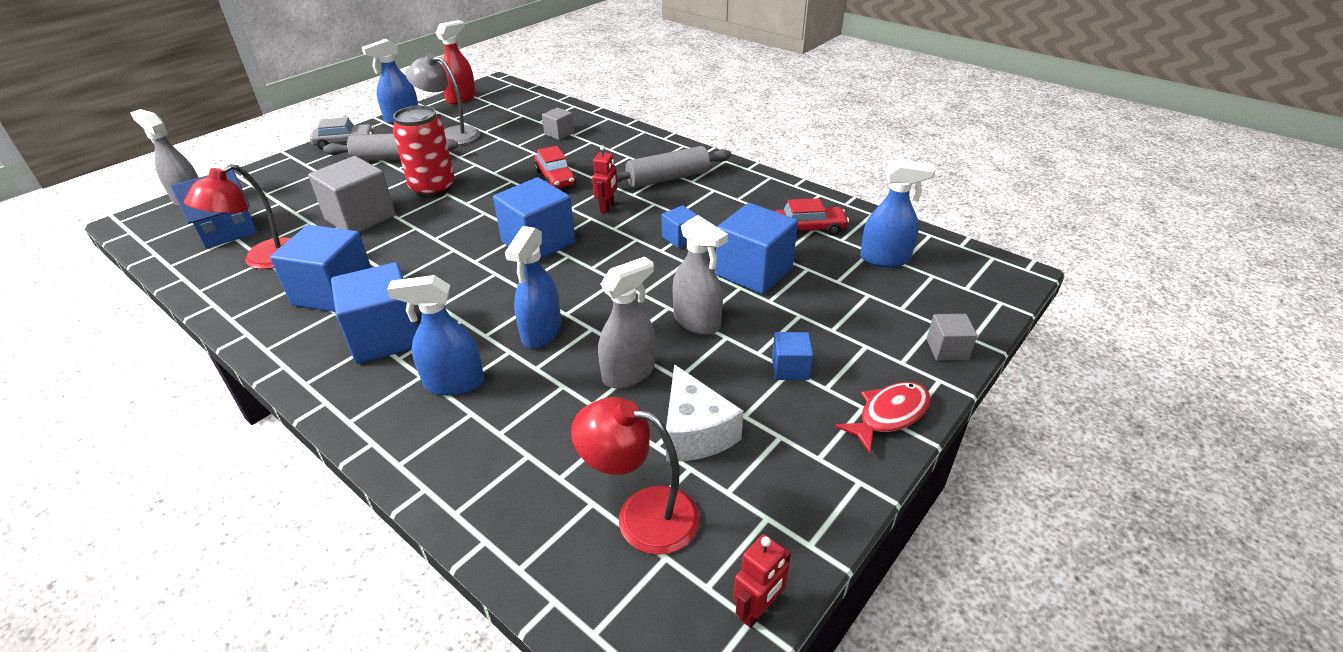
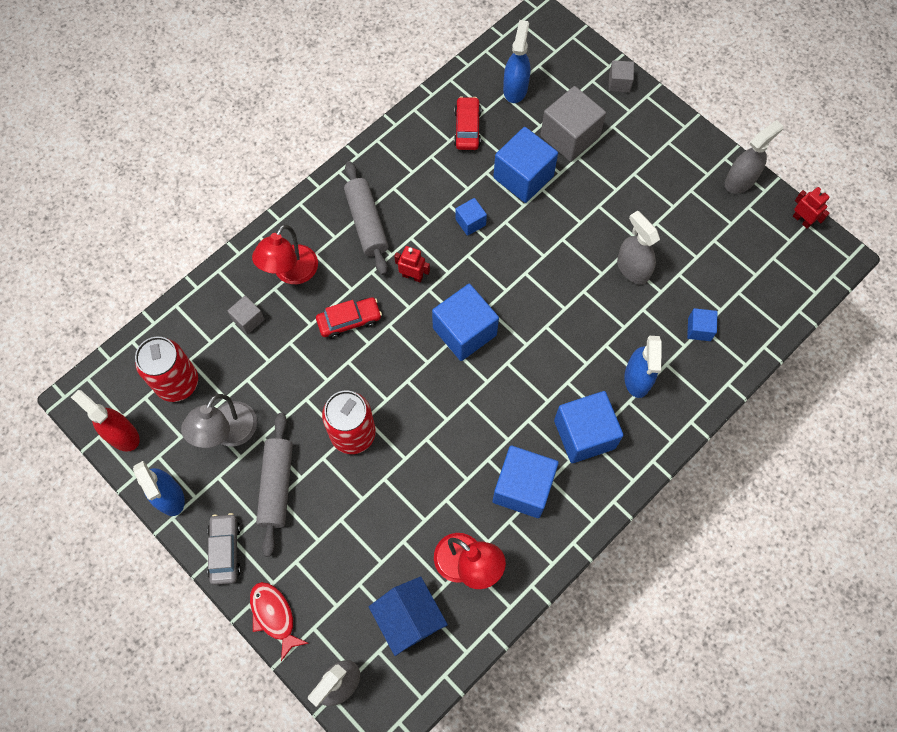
camera: 85 degrees left, 30 degrees up
grey cube [308,156,396,232] -> grey cube moved to [540,86,606,162]
blue spray bottle [505,226,561,348] -> none
red lamp [571,397,700,555] -> red lamp moved to [252,224,318,284]
white cheese [666,364,743,461] -> none
grey spray bottle [673,215,728,335] -> grey spray bottle moved to [725,120,783,194]
blue cube [772,332,813,380] -> blue cube moved to [687,308,718,341]
red fish [835,382,931,454] -> red fish moved to [250,582,308,661]
none -> red can [135,337,198,402]

